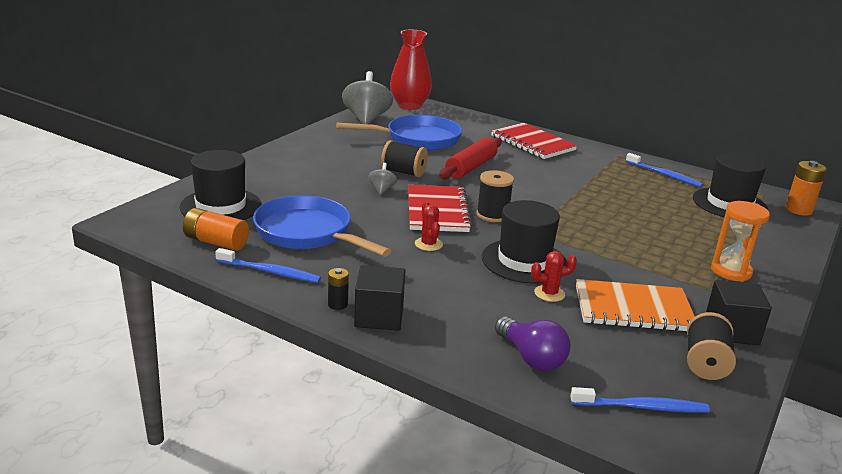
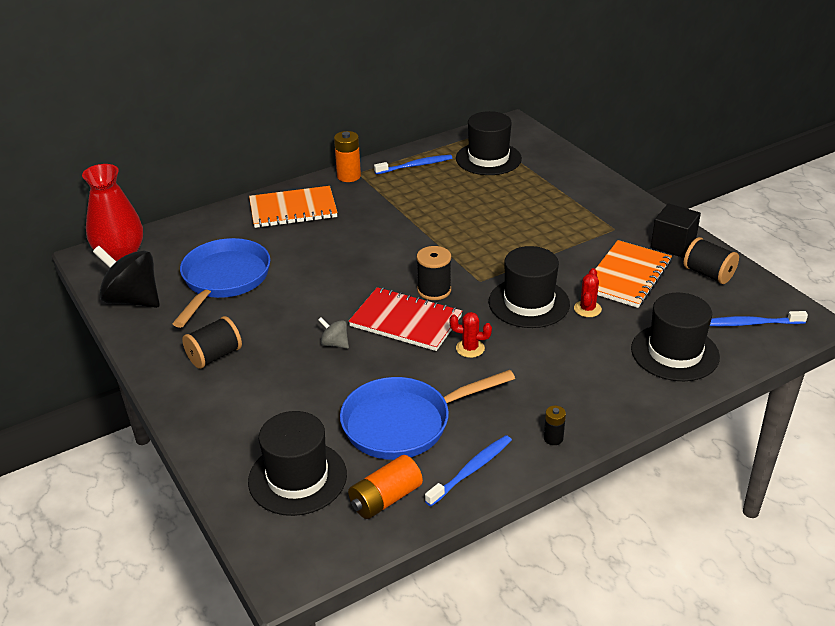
camera: 60 degrees left, 10 degrees up
grey spinning top [342,71,393,124] -> black spinning top [93,246,160,308]
black cube [354,265,406,331] -> none
black spool [381,140,428,177] -> black spool moved to [182,316,242,369]
red rolling pin [439,137,502,179] -> none
red notebook [491,123,577,159] -> orange notebook [249,186,338,228]
purple light bulb [495,317,571,371] -> black hat [631,293,720,381]
blue toothbrush [570,387,710,413] -> blue toothbrush turned 120 degrees counterclockwise [710,311,808,326]
orange hourglass [711,201,770,282] -> none
orange battery [785,161,827,216] -> orange battery moved to [334,131,361,182]

